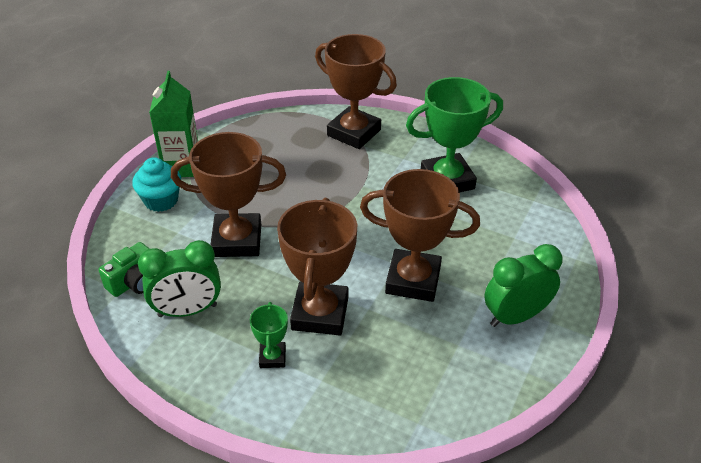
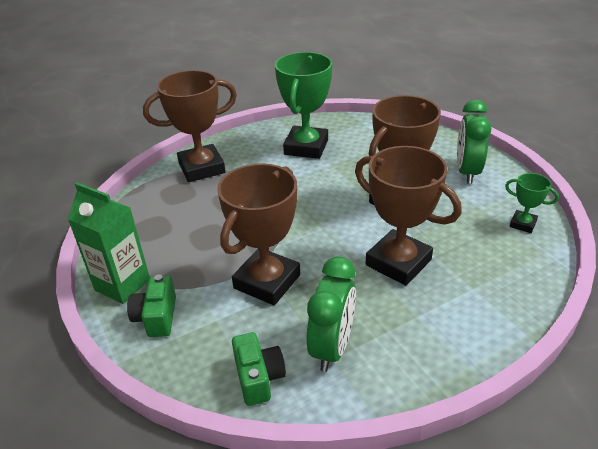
camera: 55 degrees left, 5 degrees down
turquoise cupcake [132,157,181,212] -> green camera [127,274,176,337]
green trophy [250,302,288,368] -> green trophy moved to [505,173,559,233]

